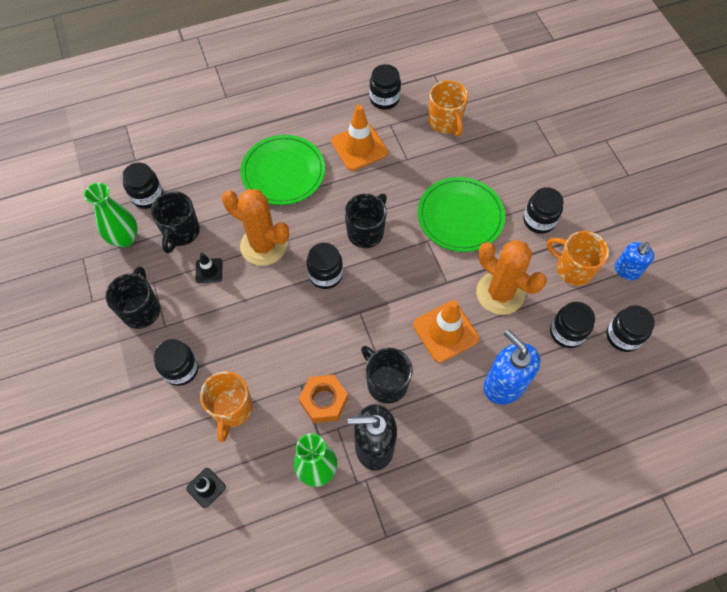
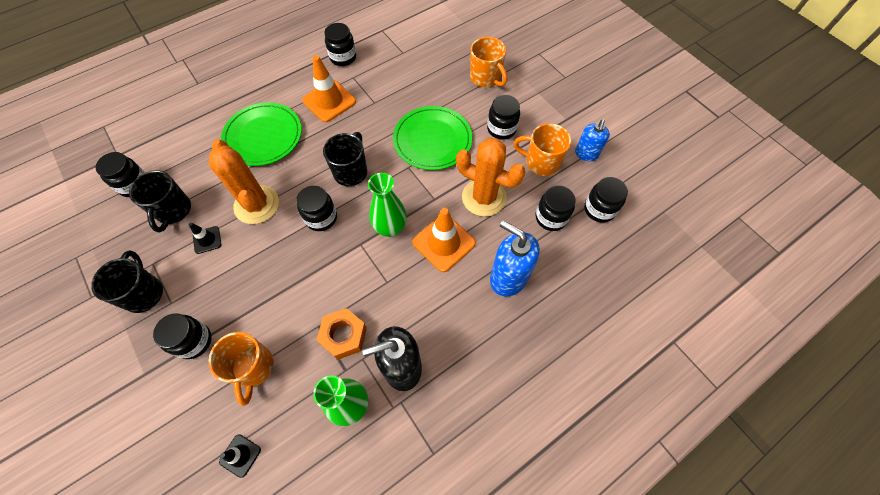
camera: 15 degrees left, 0 degrees up
green vase [84,183,138,248] -> green vase moved to [368,173,407,237]
orange cactus [222,189,289,266] -> orange cactus turned 45 degrees clockwise [209,139,279,224]
black mug [361,346,413,404] -> none
orange mug [428,80,468,136] -> orange mug moved to [470,37,507,87]

